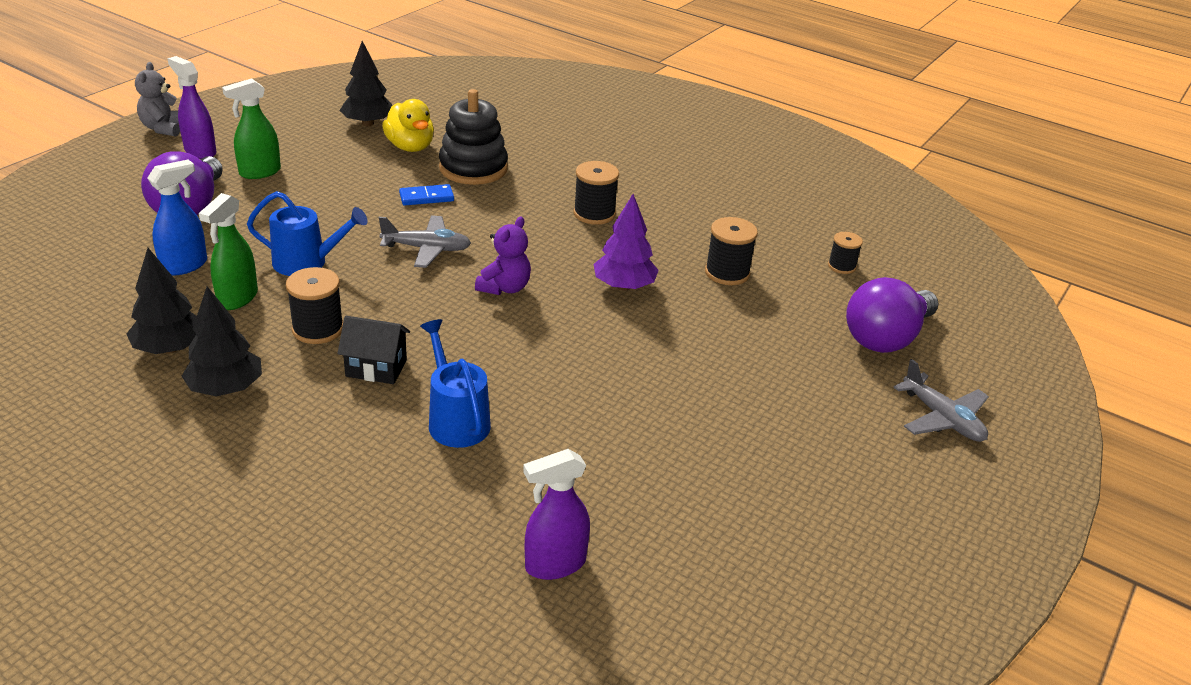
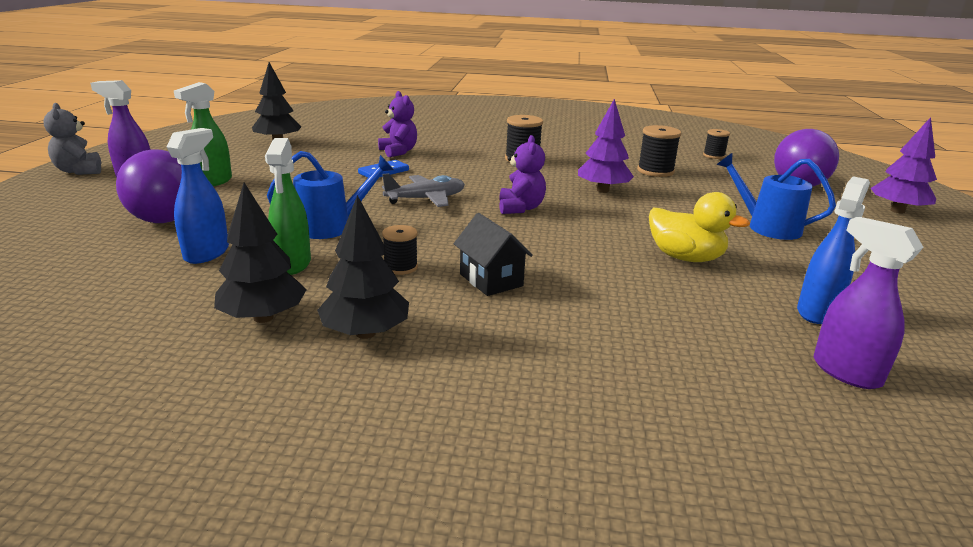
camera: 25 degrees left, 10 degrees down
black spool [286,267,343,344] -> black spool [382,225,418,275], size x0.64
black house [338,316,410,384] -> black house turned 75 degrees clockwise [454,213,533,296]
yellow duck [382,99,434,152] -> yellow duck moved to [649,192,750,262]
blue watering can [420,319,491,448] -> blue watering can moved to [716,153,836,240]
black stacking toy [439,89,508,185] -> purple teddy bear [378,91,417,157]
purple spray bottle [523,449,590,580] -> purple spray bottle turned 105 degrees clockwise [814,216,924,389]
grey plane [893,359,989,442] -> purple tree [871,117,937,214]
none -> blue spray bottle [797,176,870,324]

